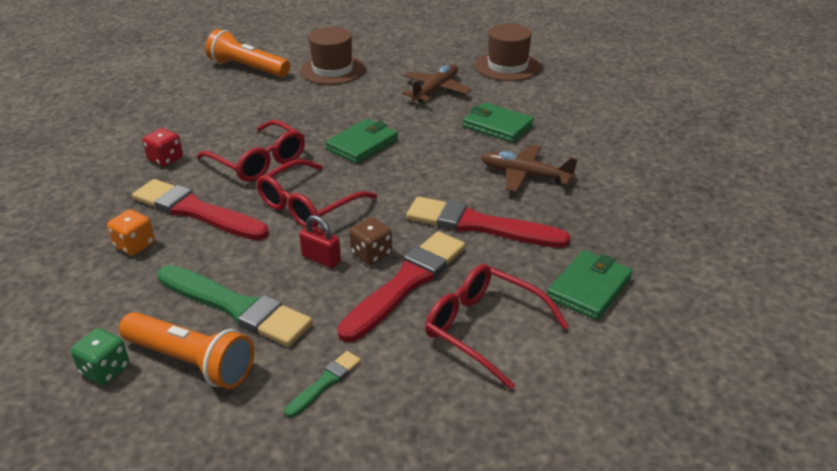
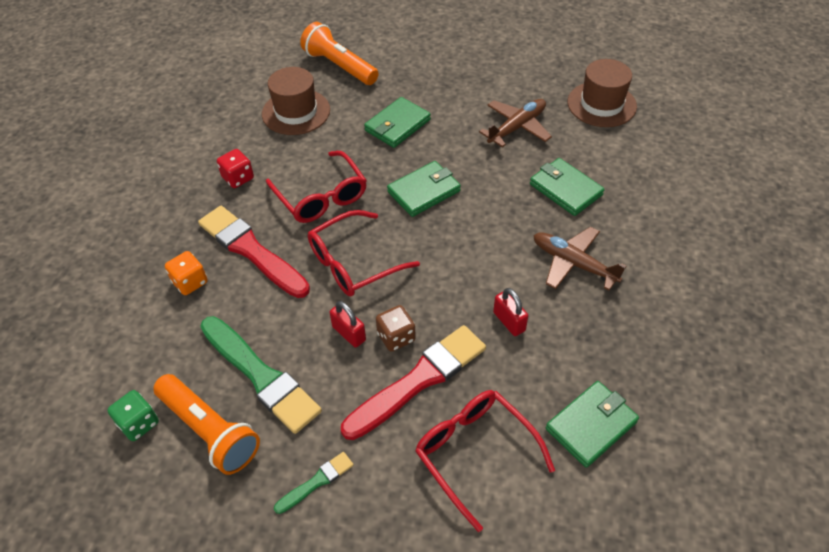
camera: 15 degrees right, 15 degrees up
brown hat [300,27,365,85] -> brown hat moved to [262,67,330,135]
red brush [406,197,571,248] -> red padlock [493,288,528,336]
none -> green wallet [364,97,431,148]

